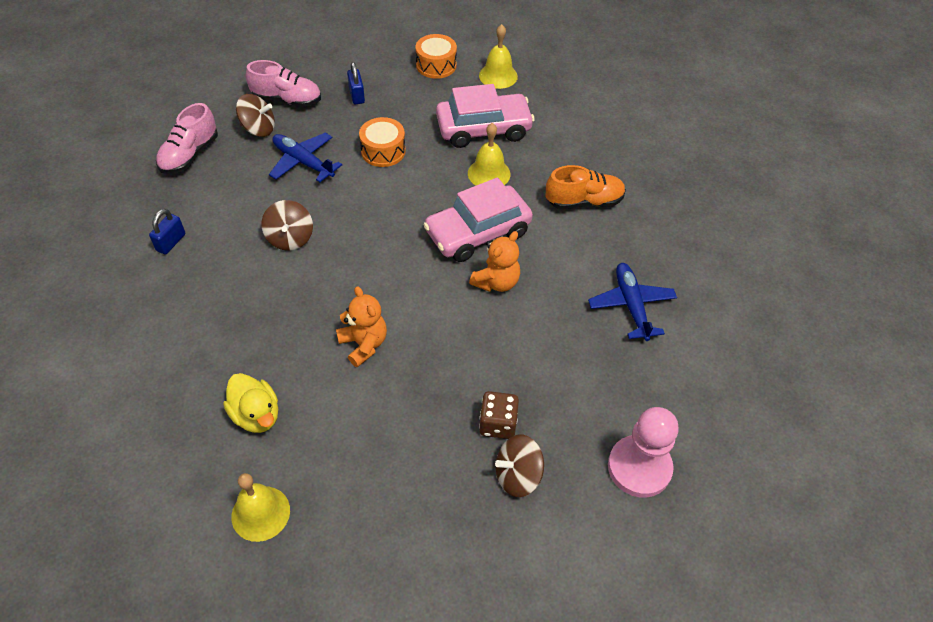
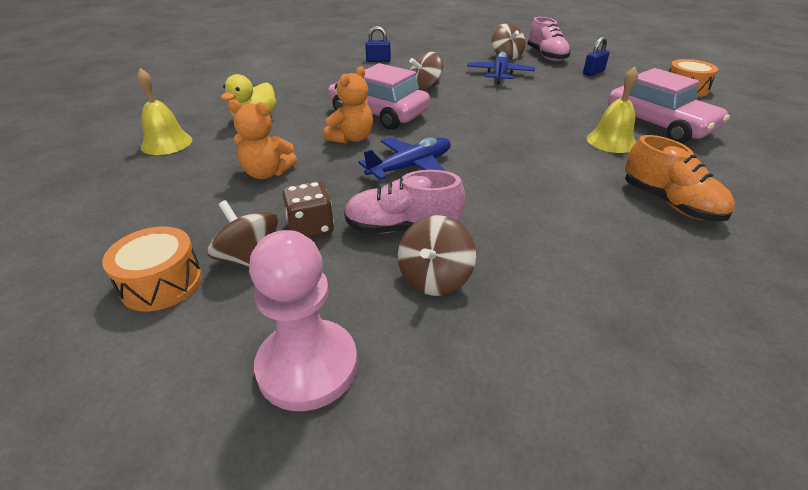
camera: 65 degrees right, 15 degrees down
pink shoe [156,103,218,174] -> pink shoe moved to [344,170,465,234]
orange drum [359,117,406,167] -> orange drum moved to [102,226,202,311]
pink car [423,177,533,262] -> pink car moved to [329,63,430,130]
orange teddy bear [469,231,520,292] -> orange teddy bear moved to [228,99,297,179]
yellow bell [479,24,518,89] -> none
blue plane [588,263,677,341] -> blue plane moved to [358,137,451,180]
none -> brown spinning top [398,215,476,296]

